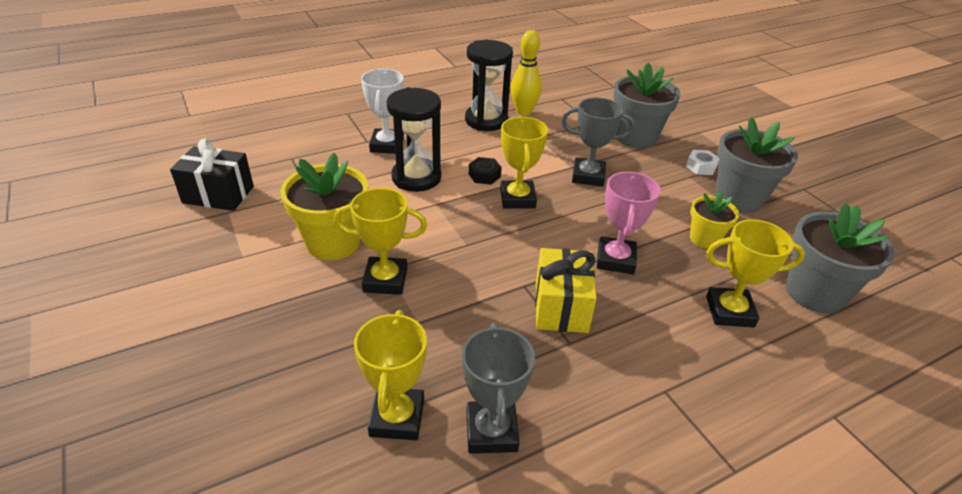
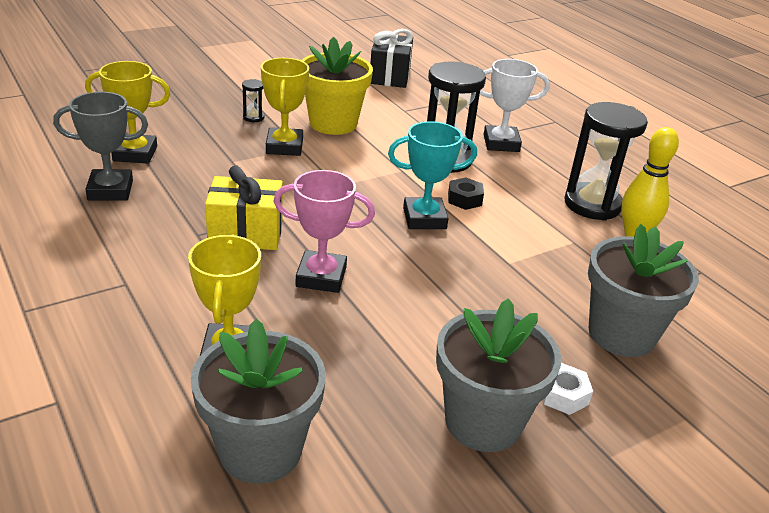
camera: 85 degrees right, 5 degrees down
yellow trophy [500,117,548,209] -> turquoise trophy [388,121,477,229]
grey trophy [561,97,635,187] -> none
yellow flower pot [690,192,739,249] -> none
none -> black hourglass [242,79,265,122]

